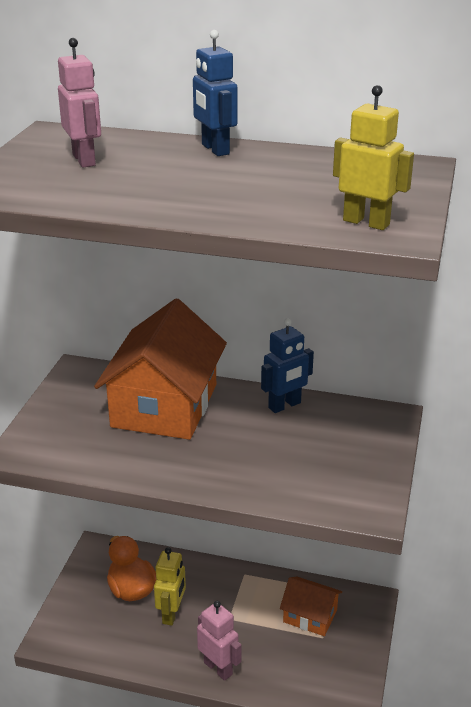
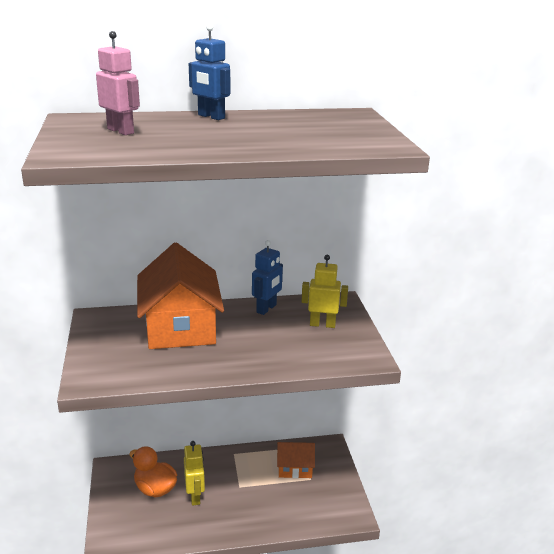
camera: 25 degrees left, 5 degrees down
pink robot [197,601,242,681] -> none
yellow robot [333,85,414,230] -> yellow robot moved to [302,255,348,328]

